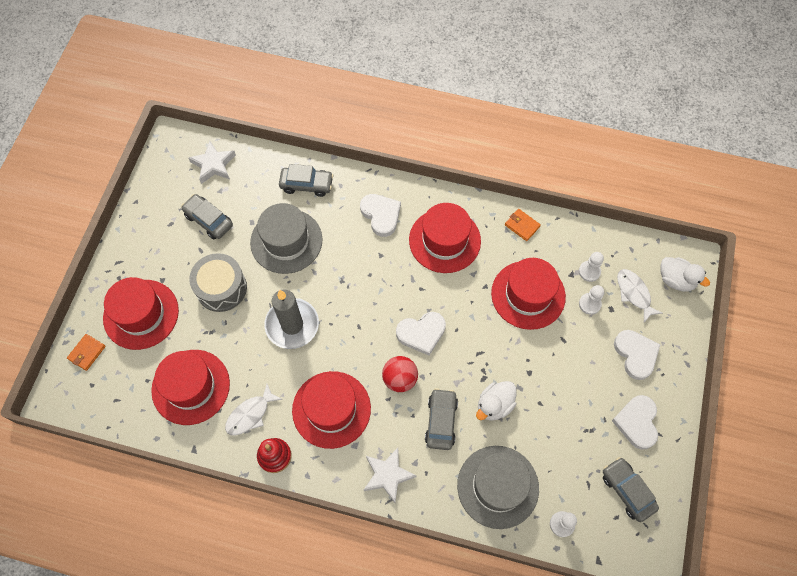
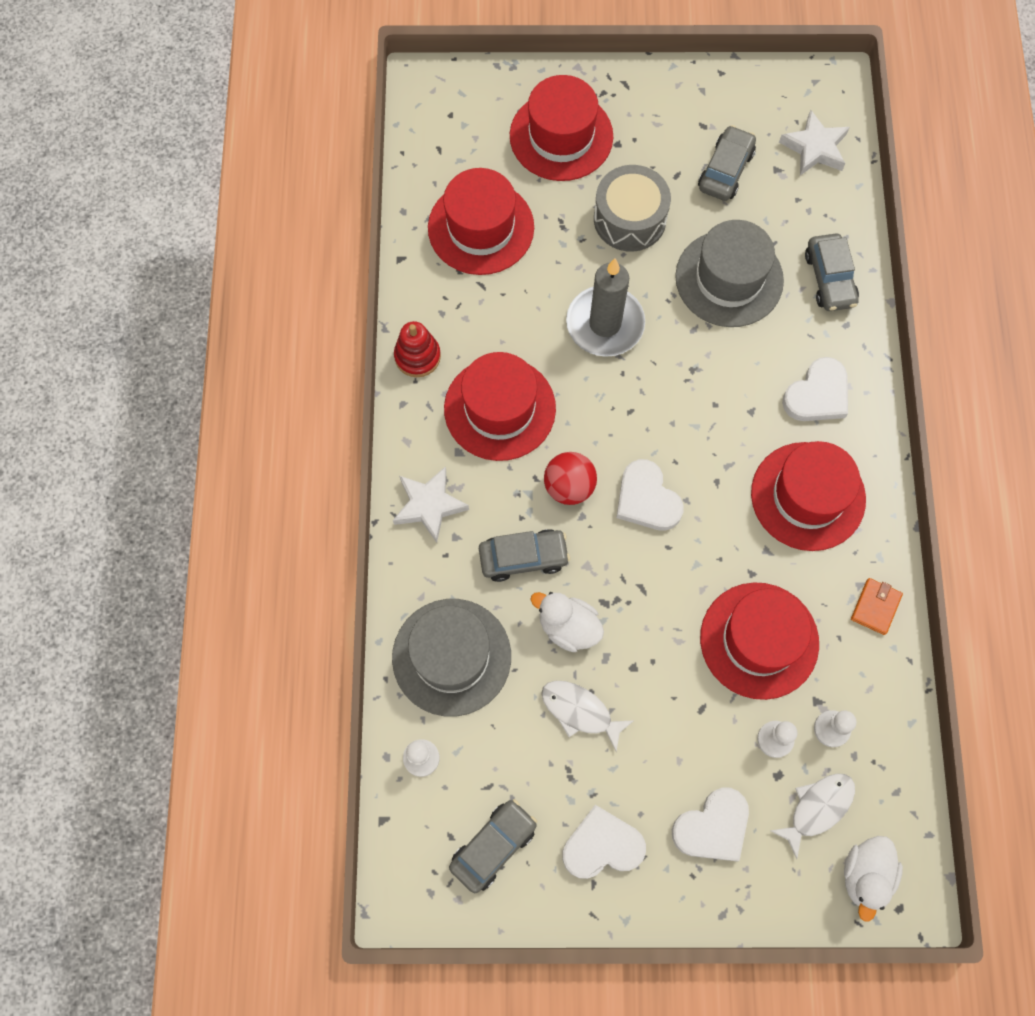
camera: 75 degrees right, 5 degrees up
orange wallet [67,334,106,371] -> none
white fish [225,384,282,436] -> white fish moved to [541,681,634,752]

